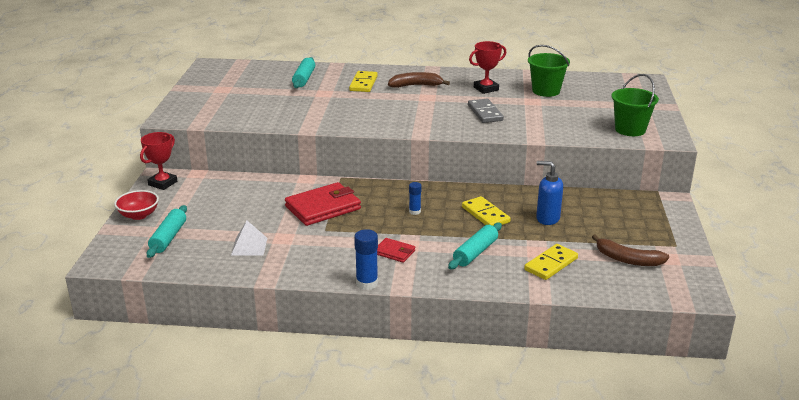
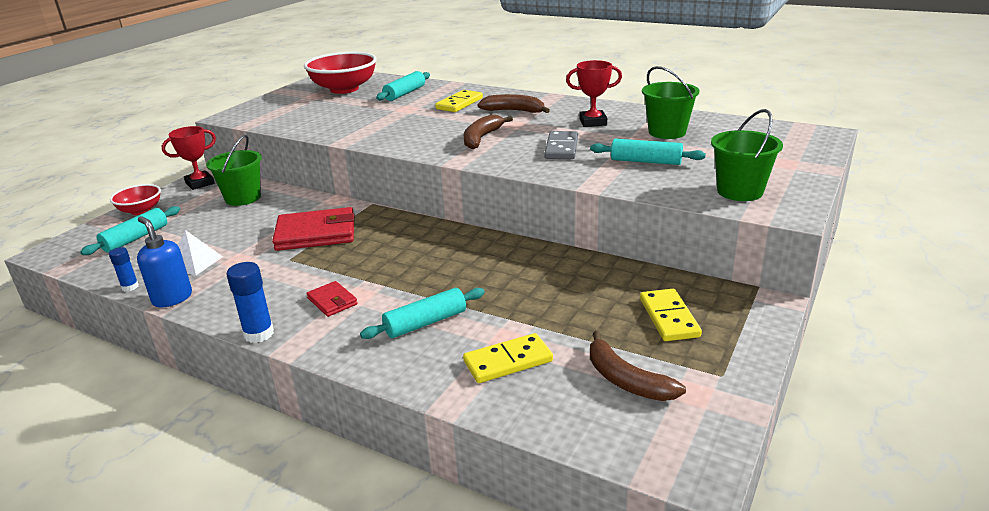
camera: 25 degrees right, 0 degrees up
blue glue stick [409,182,421,215] -> blue glue stick moved to [109,247,139,292]
yellow domino [462,196,511,226] -> yellow domino moved to [640,289,702,341]
blue soap dispenser [536,161,563,225] -> blue soap dispenser moved to [137,216,192,307]
none -> green bucket [206,135,262,206]
none -> red bowl [304,52,377,94]
none -> brown banana [464,115,513,149]
none -> turquoise rolling pin [590,139,706,165]

